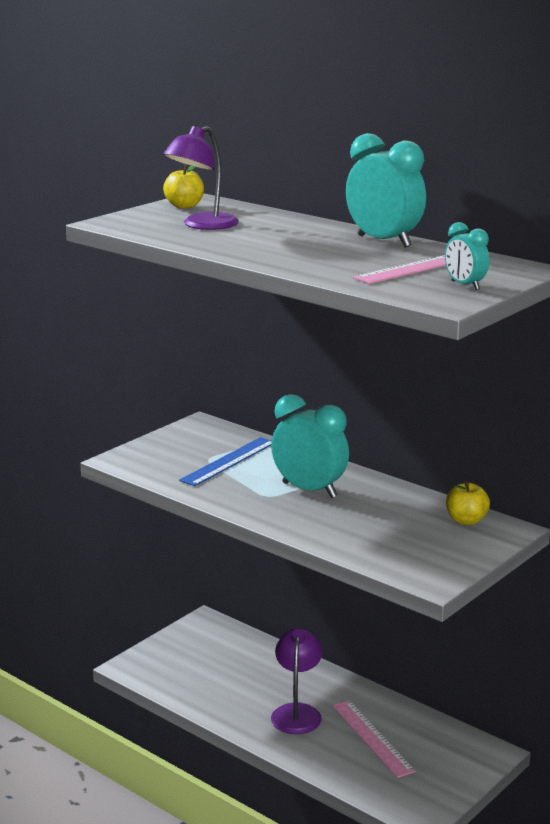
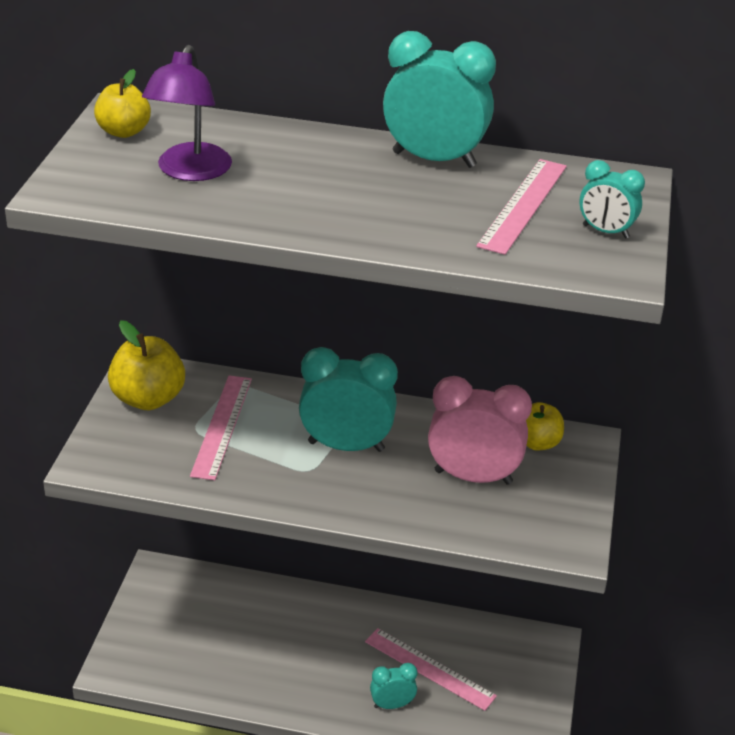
camera: 30 degrees left, 15 degrees up
blue ruler [179,437,272,486] -> pink ruler [190,375,252,480]
purple lamp [271,628,323,734] -> none
none -> yellow apple [108,320,185,410]
none -> turquoise clock [370,663,417,709]
none -> pink clock [428,376,532,485]

